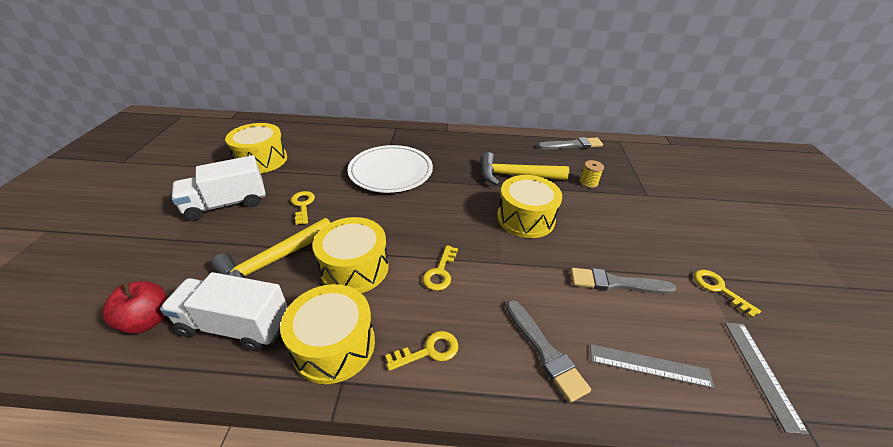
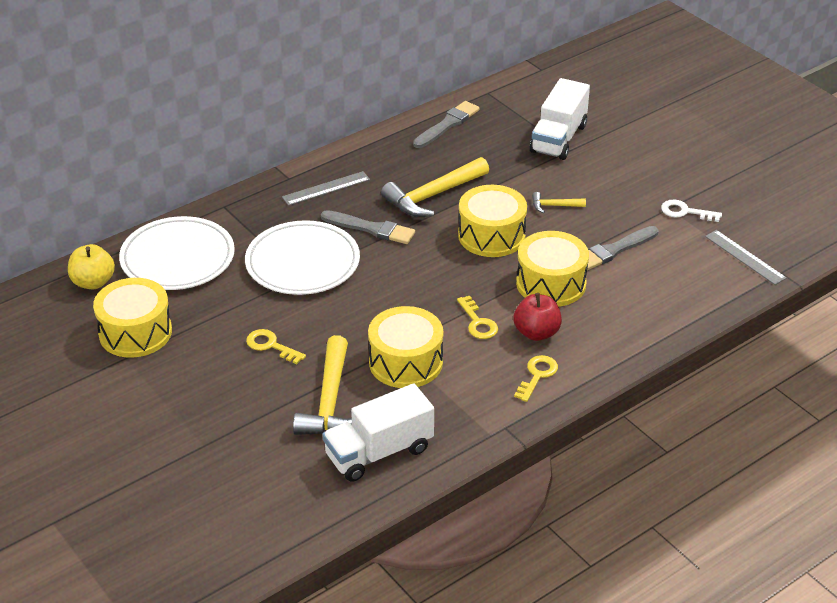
camera: 40 degrees left, 0 degrees up
red apple [102,281,167,334] -> red apple moved to [513,293,562,341]
white truck [172,155,266,221] -> white truck moved to [530,78,590,160]
yellow drum [280,284,375,384] -> yellow drum moved to [516,231,589,307]
grey brush [506,300,591,403] -> grey brush moved to [321,210,415,244]
yellow spool [579,160,604,188] -> none
grey ruler [590,344,714,388] -> grey ruler moved to [282,171,370,206]
yellow key [694,270,761,318] -> white key [661,200,722,222]
none -> yellow apple [68,244,115,289]
none -> white plate [119,216,235,290]
none -> yellow hammer [532,192,586,213]

